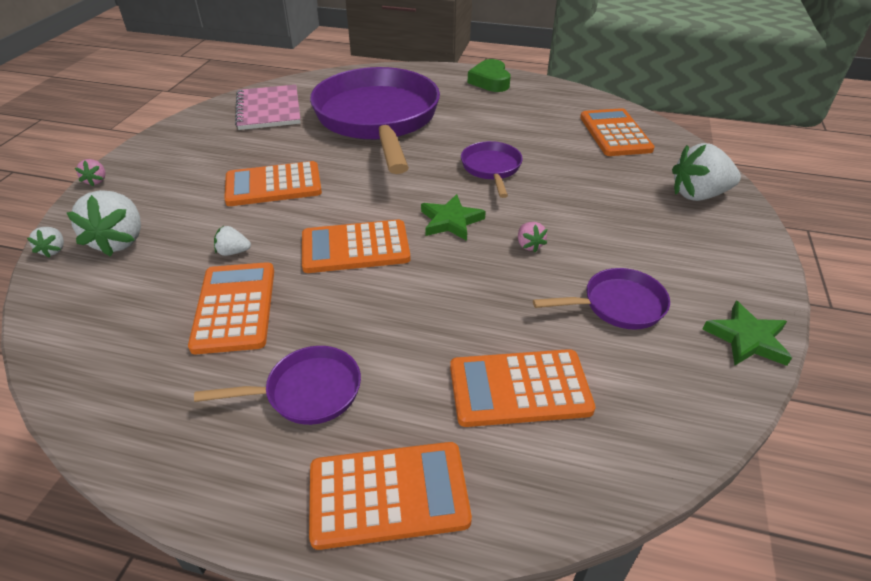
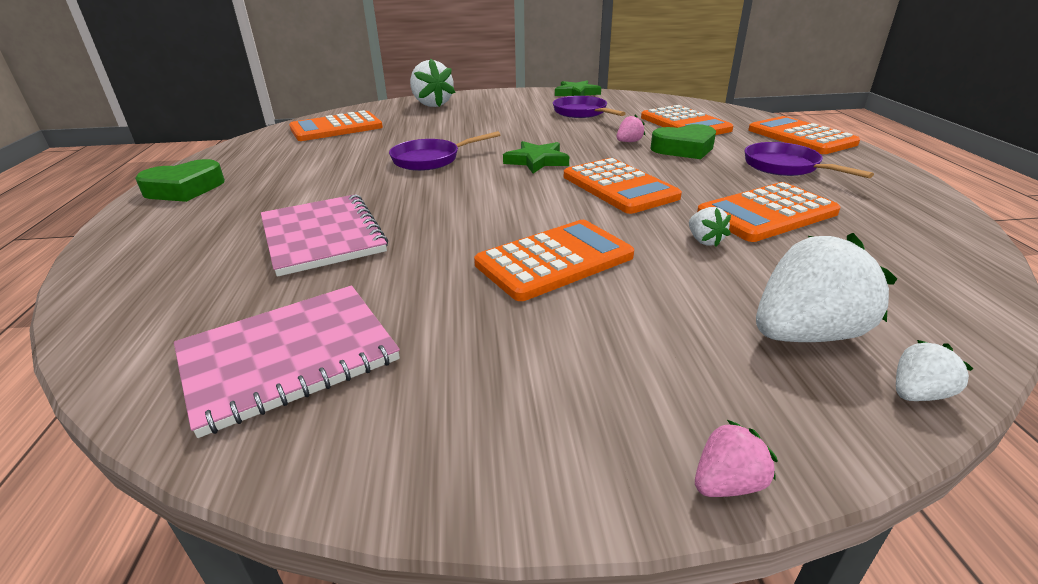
camera: 110 degrees left, 10 degrees down
orange calculator [224,161,322,206] -> orange calculator turned 90 degrees counterclockwise [474,220,634,301]
purple pan [310,67,440,174] -> pink notebook [261,194,388,277]
pink strawberry [518,222,547,252] -> pink strawberry moved to [617,115,645,142]
none -> green heart [650,124,716,159]

